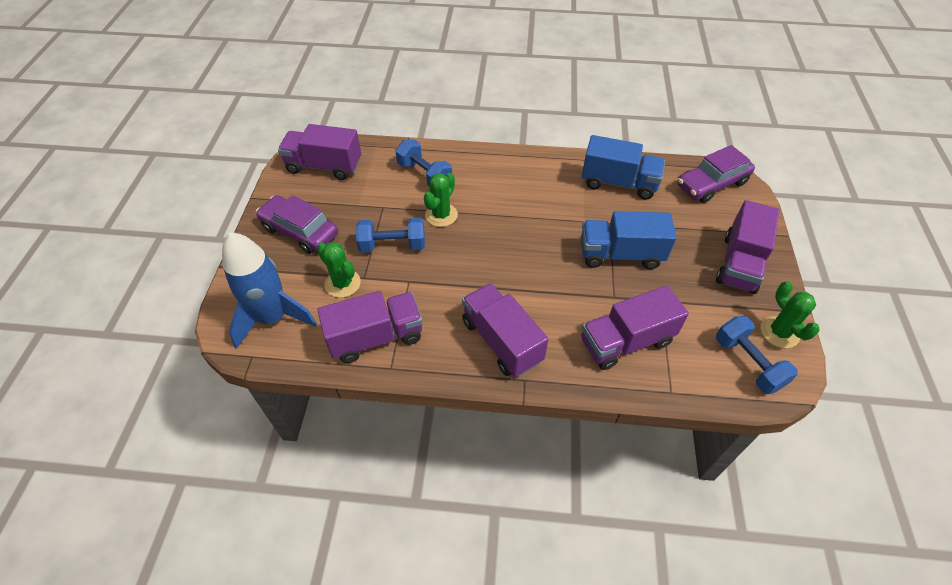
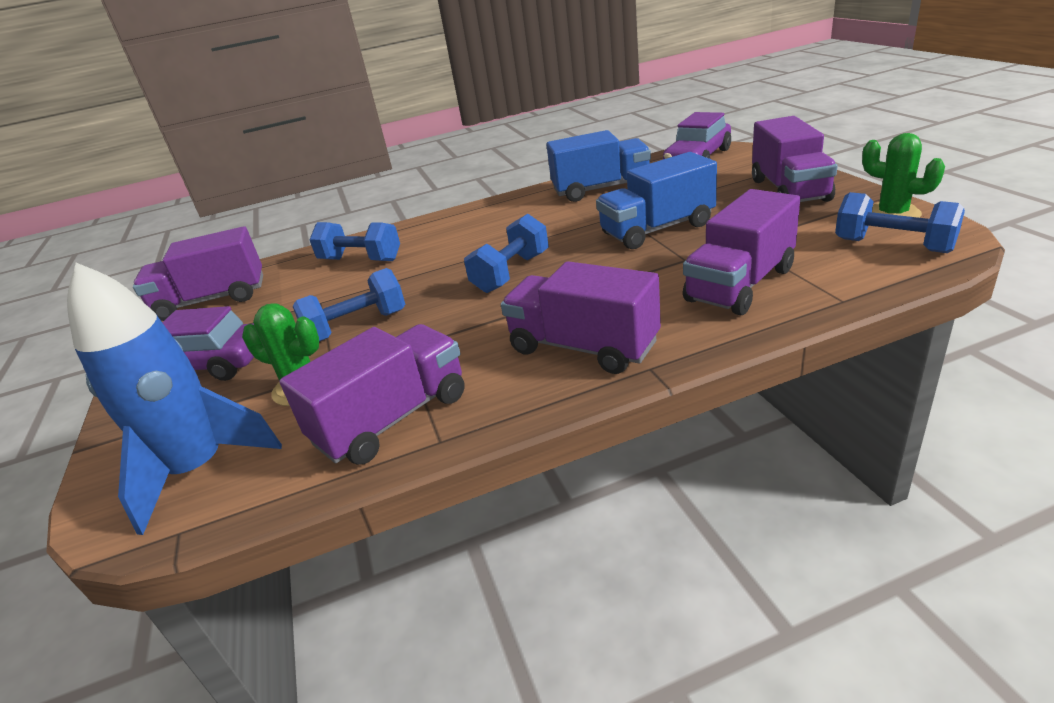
camera: 20 degrees left, 20 degrees down
green cactus [424,173,458,227] -> none
none -> blue dumbbell [464,214,549,293]

